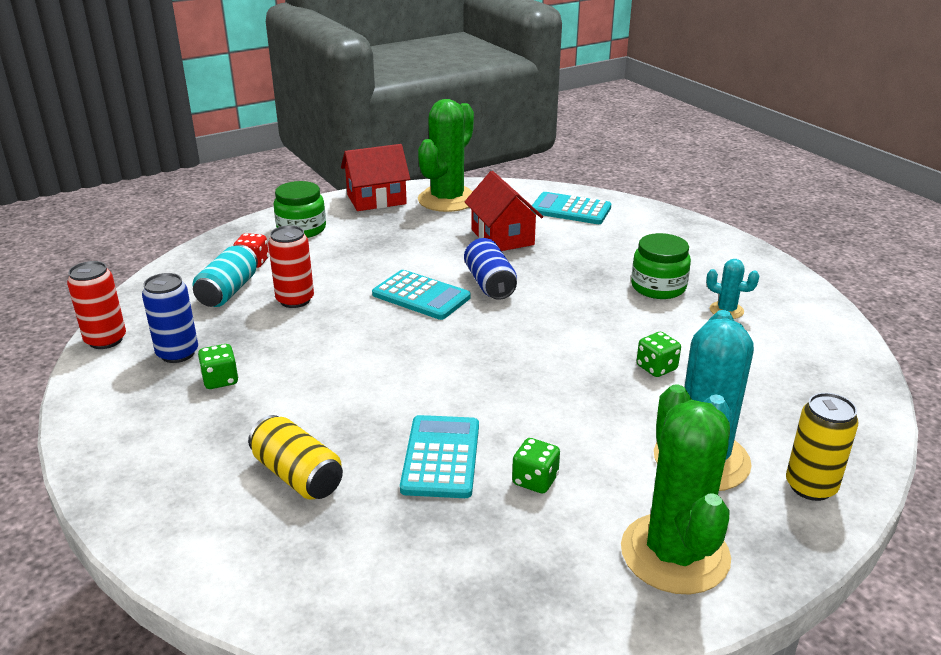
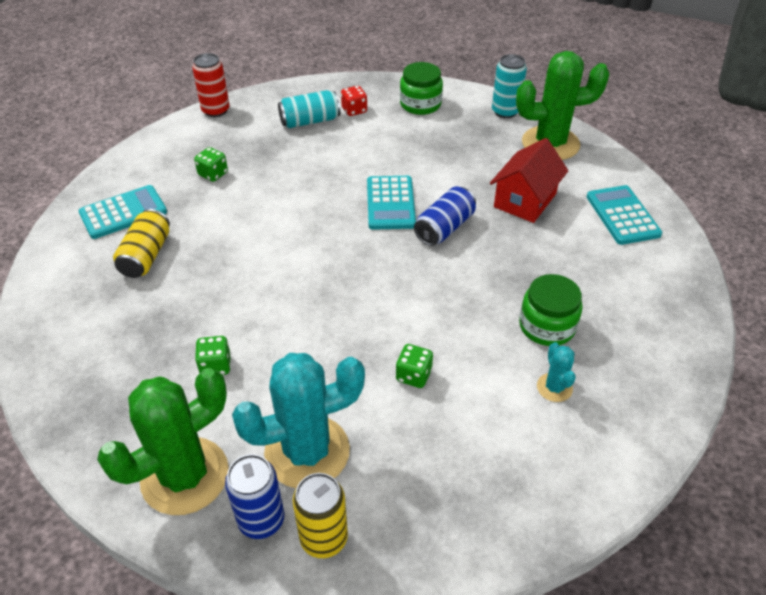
camera: 55 degrees right, 15 degrees up
blue can [142,273,198,363] -> blue can moved to [225,454,284,539]
red can [268,225,314,308] -> none
red house [341,144,410,211] -> turquoise can [492,54,527,118]
turquoise calculator [400,415,479,498] -> turquoise calculator moved to [78,185,167,239]

